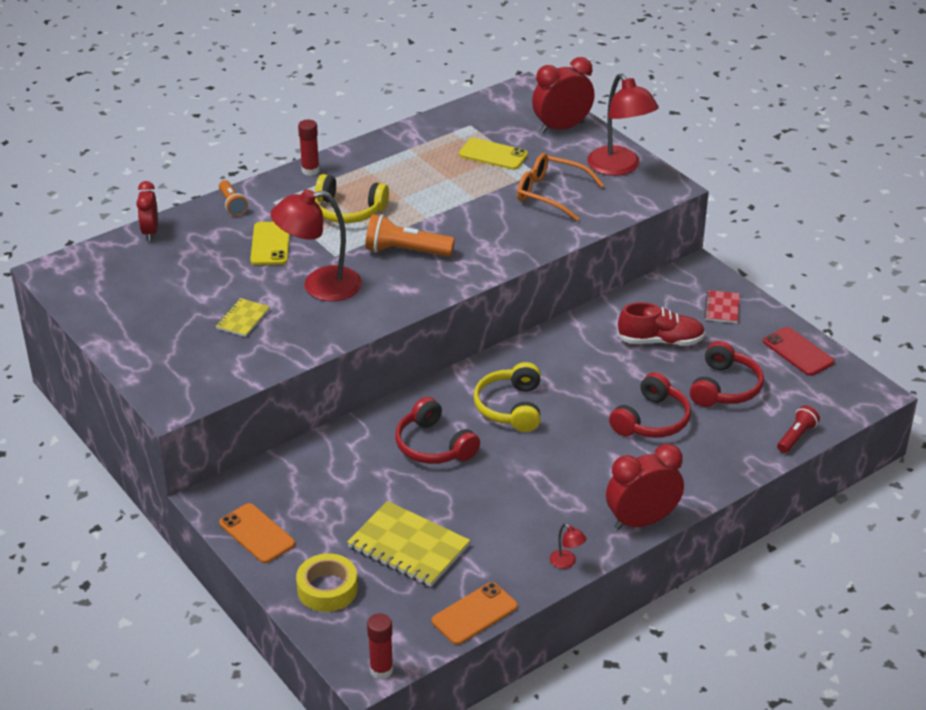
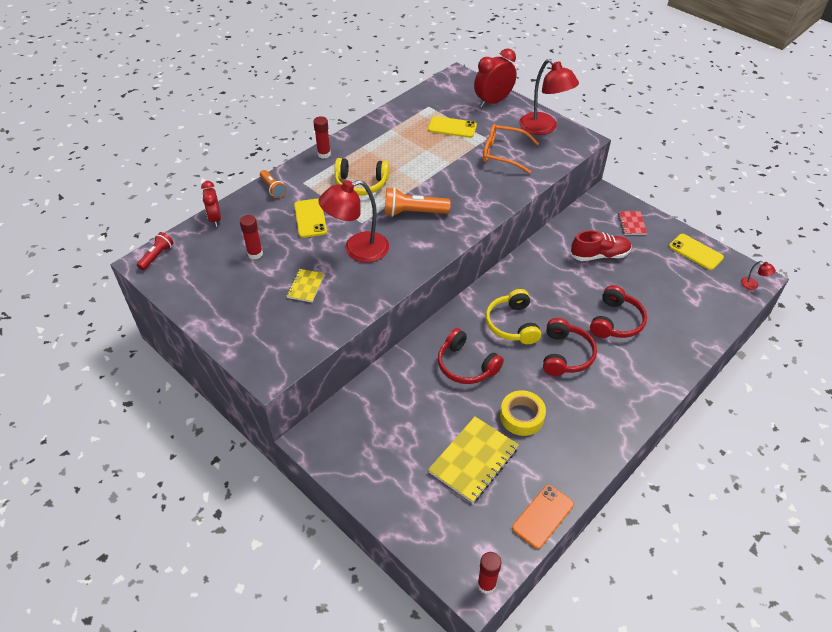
camera: 10 degrees left, 10 degrees up
orange phone [219,503,295,563] -> none
yellow tape [296,553,358,612] -> yellow tape moved to [500,390,546,436]
yellow notebook [347,501,470,587] -> yellow notebook turned 75 degrees counterclockwise [428,417,519,503]
red lamp [550,523,586,569] -> red lamp moved to [741,261,776,290]
red clock [606,444,684,530] -> none
red headphones [690,341,764,407] -> red headphones moved to [543,318,597,376]
red phone [763,327,835,376] -> yellow phone [669,234,724,270]
red flashlight [777,406,820,453] -> red flashlight moved to [137,232,173,270]
none -> red glue stick [240,215,263,259]

